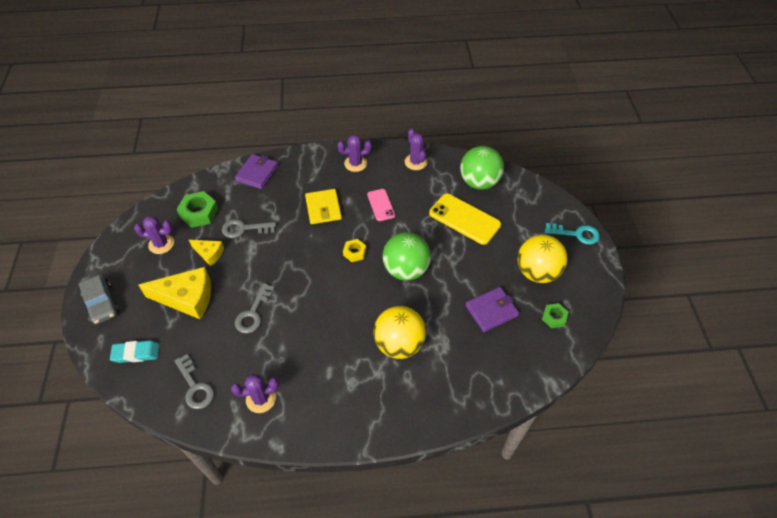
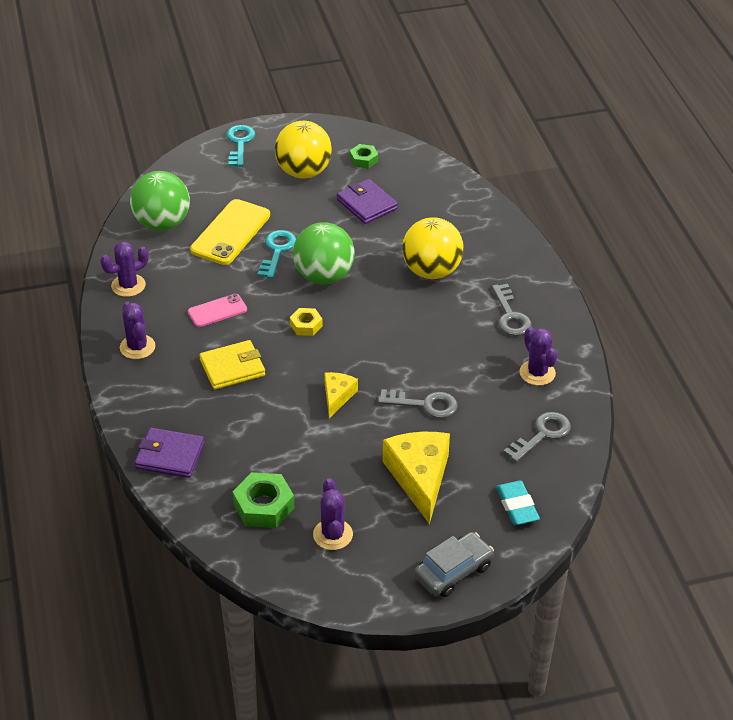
camera: 100 degrees left, 10 degrees down
yellow cheese [189,240,224,266] -> yellow cheese moved to [324,372,358,418]
grey key [222,219,276,238] -> grey key moved to [492,284,532,336]
none -> turquoise key [258,230,296,279]

